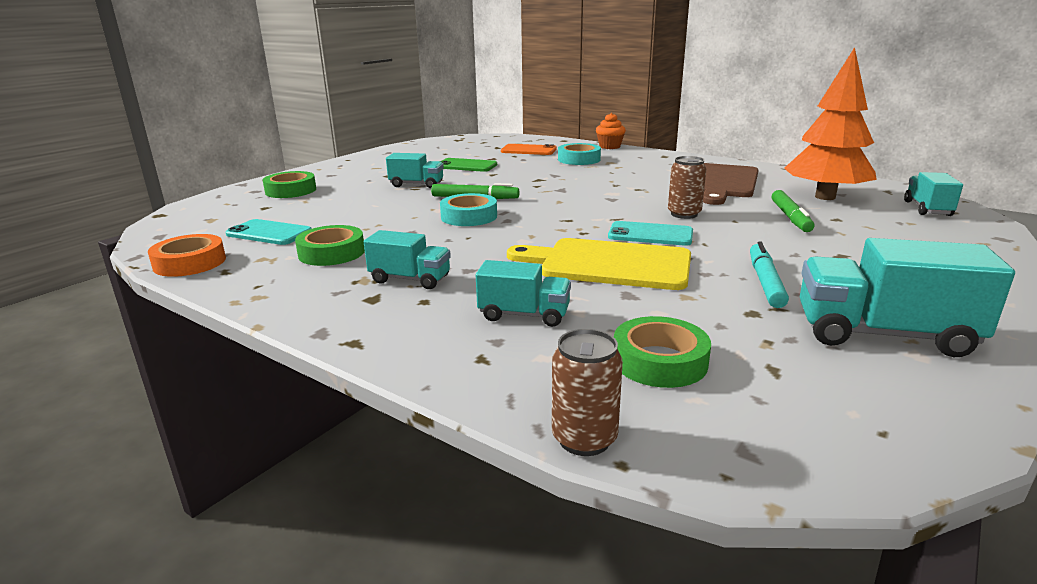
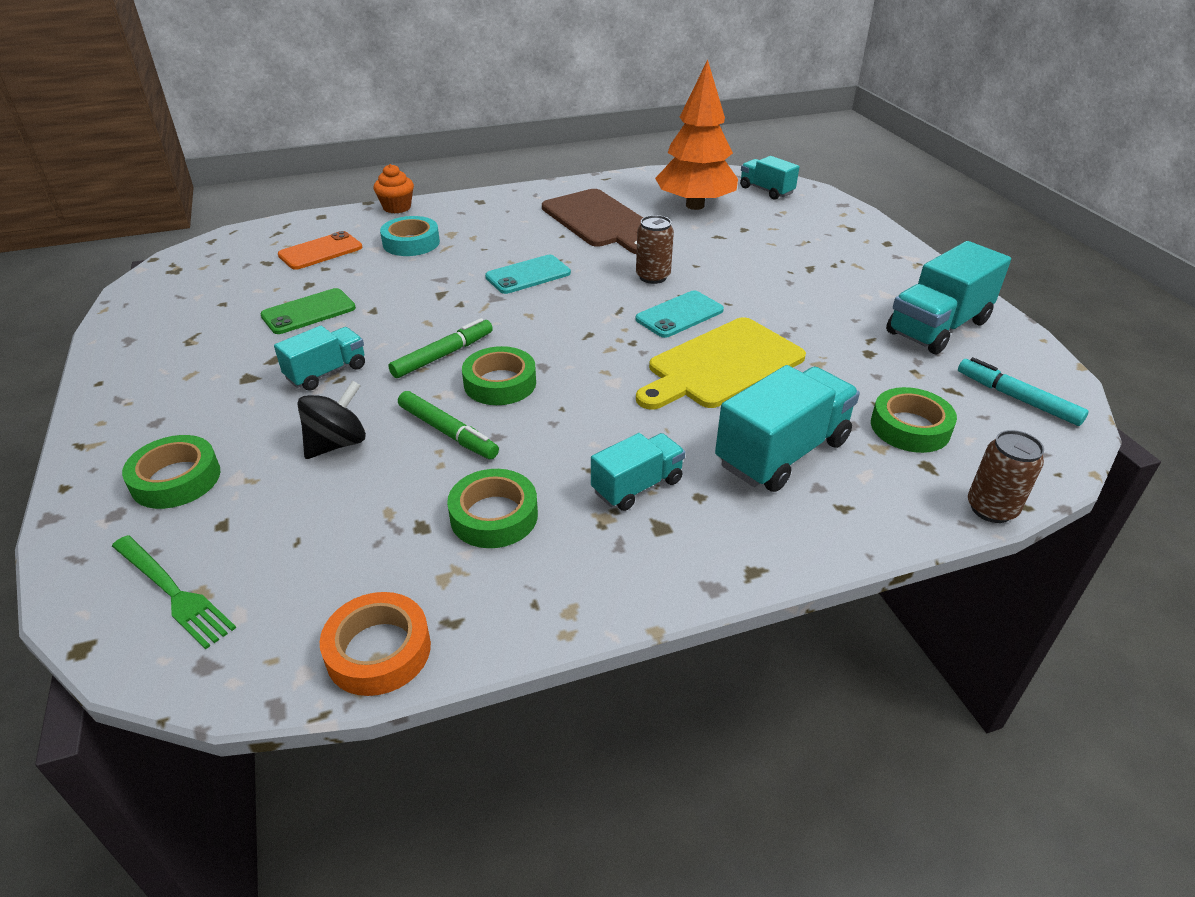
camera: 55 degrees left, 15 degrees up
turquoise phone [225,219,312,245] -> turquoise phone moved to [485,255,571,294]
turquoise tape [440,193,497,226] -> green tape [462,346,536,405]
turquoise truck [476,260,571,327] -> turquoise truck [715,365,860,492], size x1.68
turquoise marker [750,241,789,308] -> turquoise marker moved to [958,357,1089,426]
green marker [772,190,815,232] -> green marker moved to [398,391,499,459]
none -> green fork [112,535,236,649]
none -> black spinning top [297,380,366,459]

